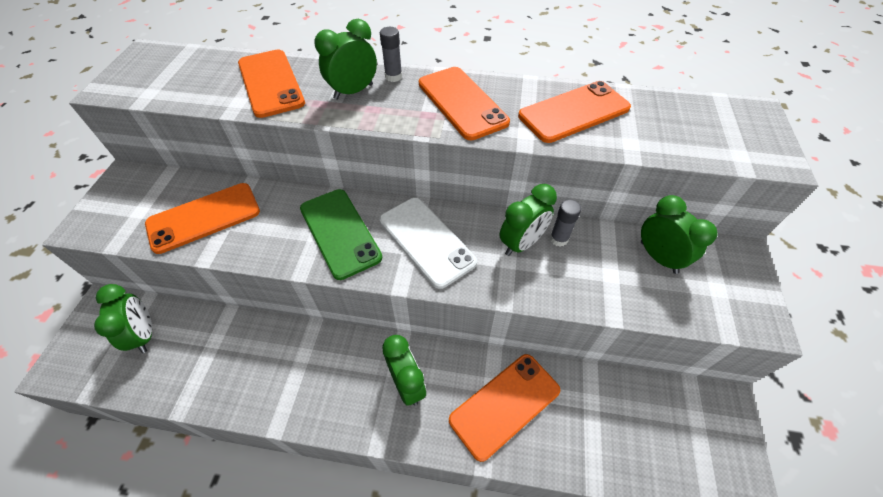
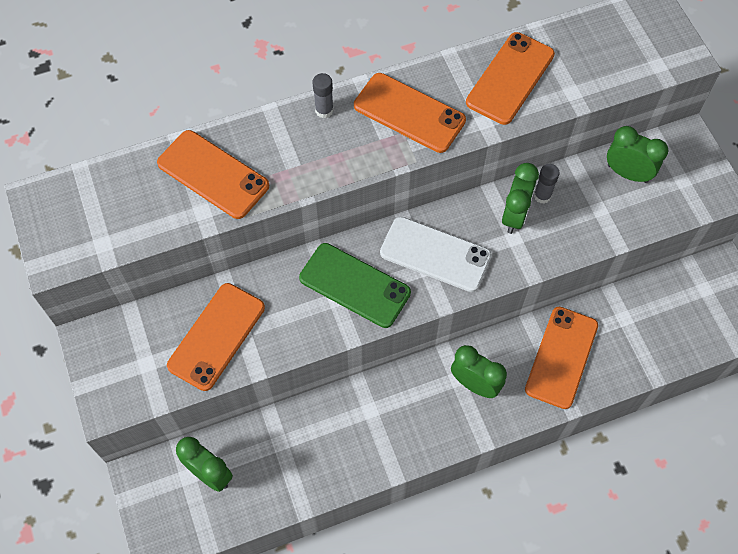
camera: 30 degrees left, 10 degrees up
green clock [314,19,377,100] -> none

